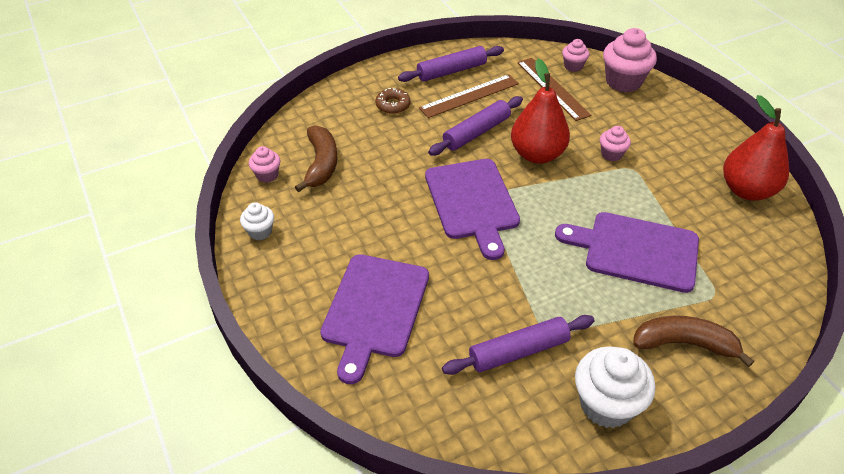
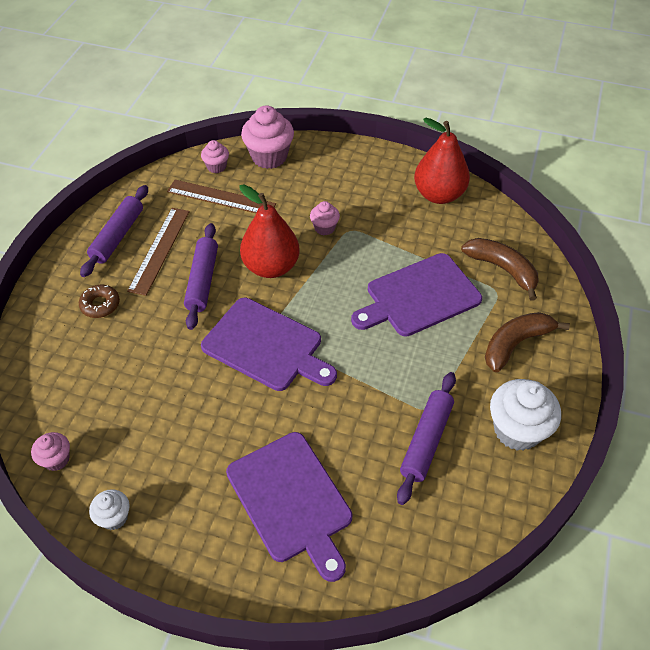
camera: 45 degrees left, 5 degrees up
brown banana [295,125,338,192] -> brown banana moved to [461,238,539,300]

